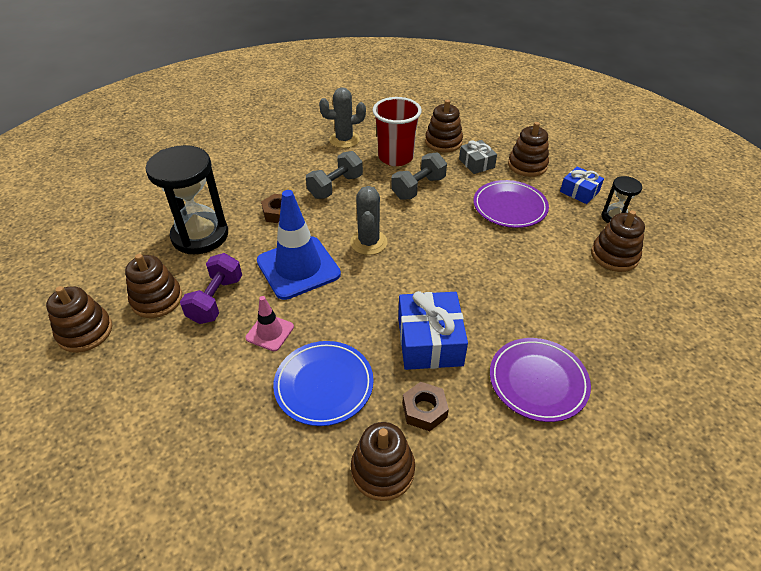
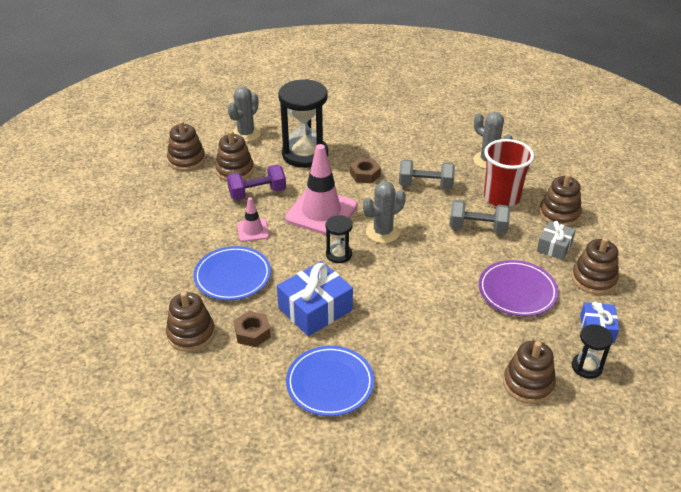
camera: 55 degrees right, 5 degrees down
blue traffic cone [257,190,341,300] -> pink traffic cone [285,144,357,236]
purple plate [490,338,591,422] -> blue plate [286,346,374,416]
none -> grey cactus [228,86,261,142]
none -> black hourglass [325,215,353,263]

